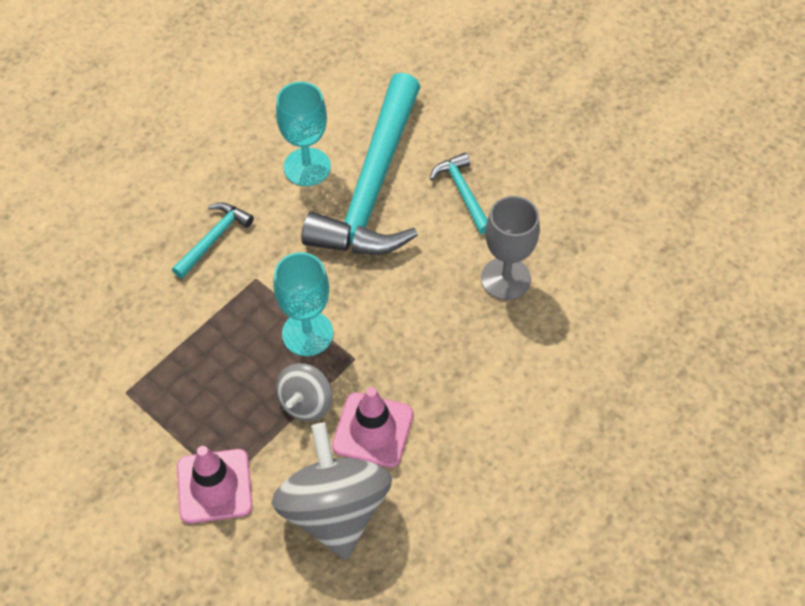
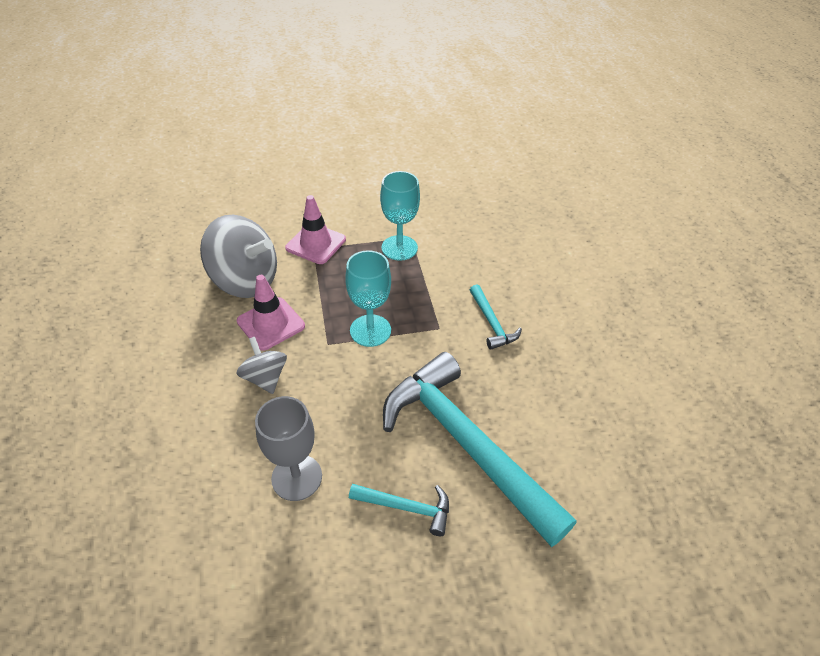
camera: 125 degrees right, 10 degrees down
turquoise goblet [276,82,331,186] -> turquoise goblet moved to [380,171,420,261]
grey spinning top [276,363,332,422] -> grey spinning top moved to [236,337,287,394]

